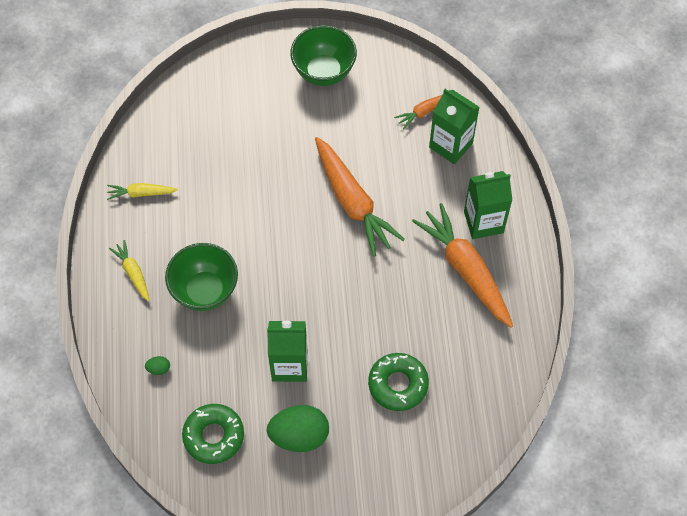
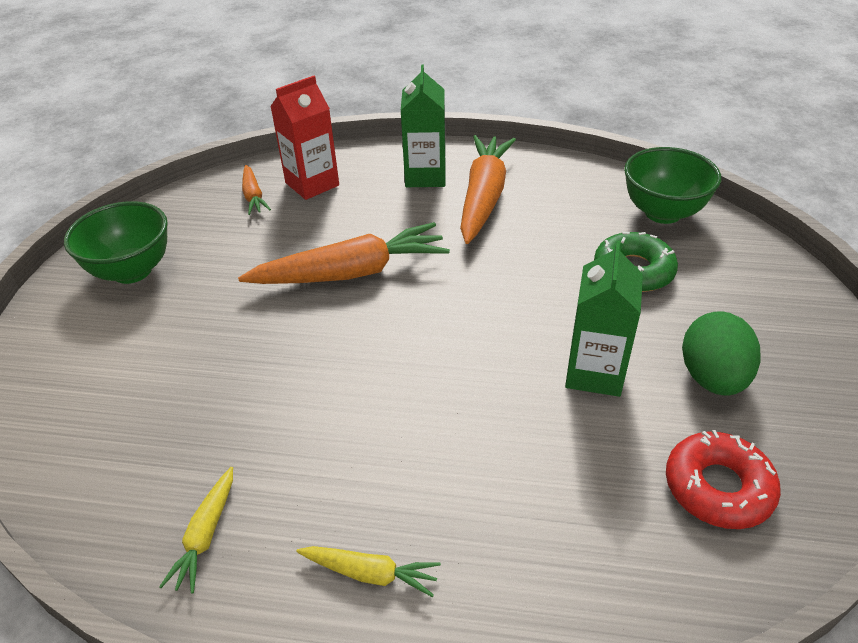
camera: 75 degrees left, 20 degrees down
yellow carrot [109,240,150,301] -> yellow carrot turned 150 degrees counterclockwise [296,546,441,597]
green egg [145,356,170,375] -> none
green bowl [165,243,238,311] -> green bowl moved to [624,147,721,224]
green donut [182,404,244,464] -> red donut [666,430,781,529]
orange carrot [412,203,513,328] -> orange carrot turned 120 degrees clockwise [460,135,516,244]
green carton [429,89,479,164] -> red carton [270,76,339,200]

